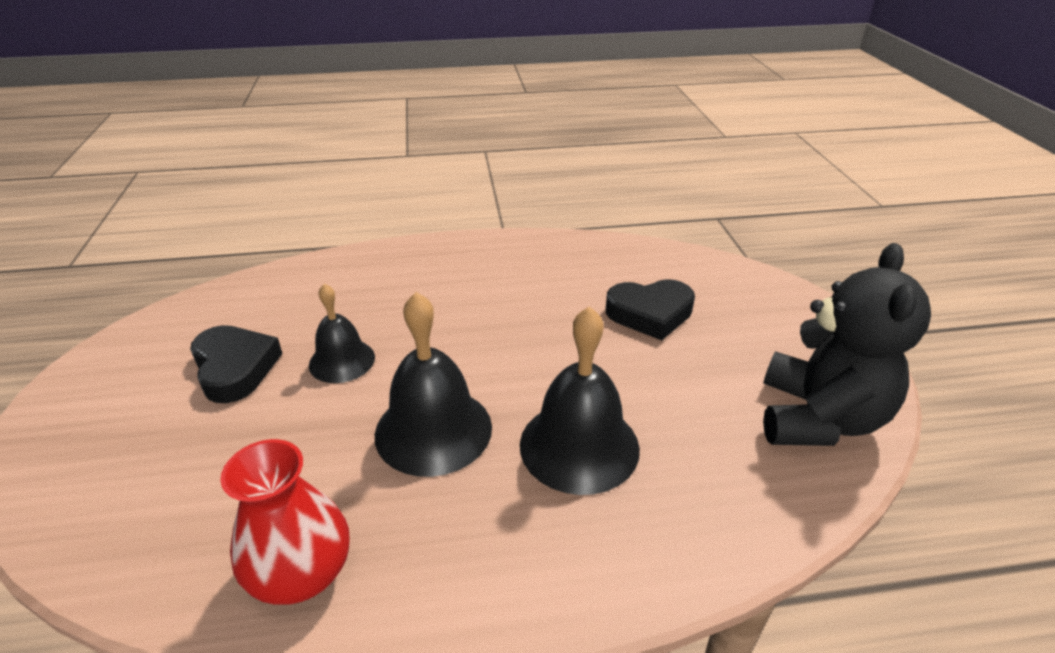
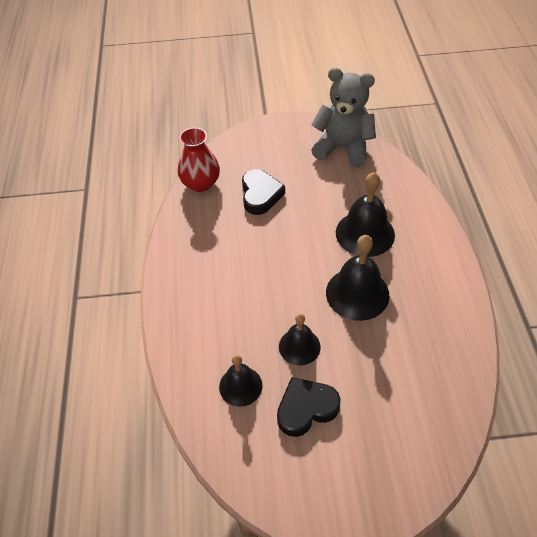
camera: 85 degrees left, 15 degrees up
red vase [220,439,350,605] -> red vase moved to [178,128,220,192]
black teddy bear [763,243,931,446] -> grey teddy bear [311,68,376,167]
none -> black bell [219,354,263,407]

